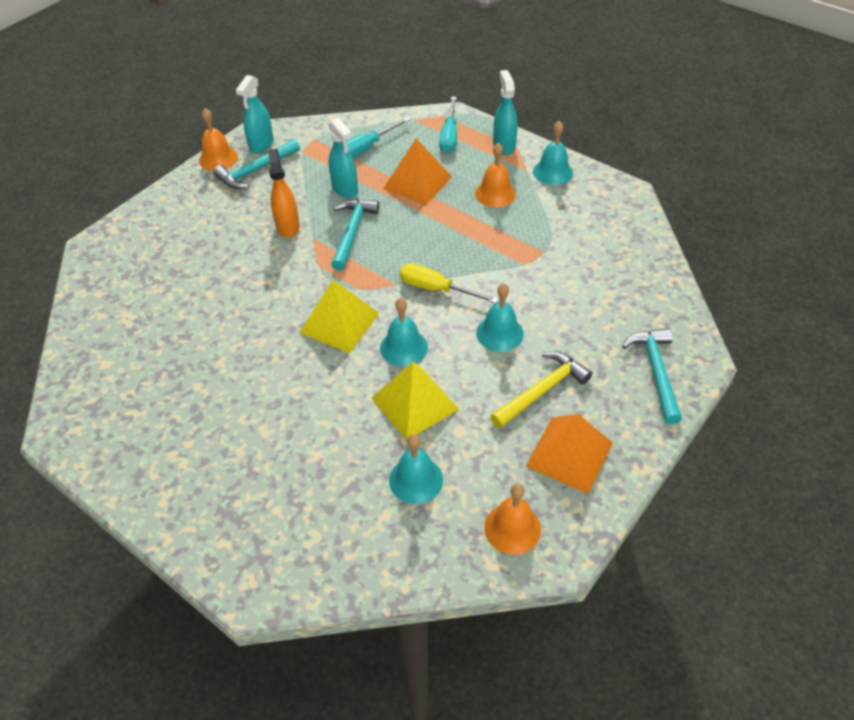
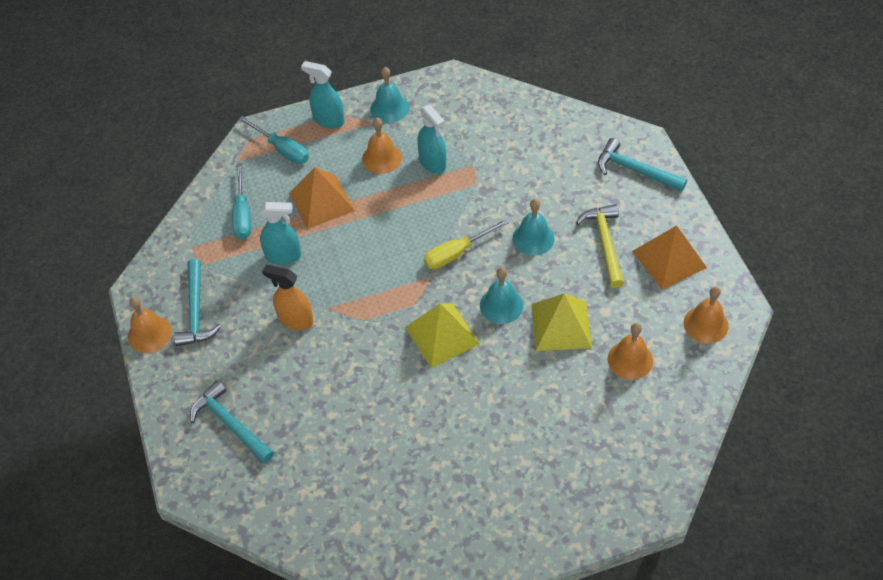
camera: 55 degrees left, 5 degrees up
turquoise spray bottle [236,75,274,153] -> turquoise spray bottle moved to [417,105,446,174]
turquoise hammer [331,199,379,271] -> turquoise hammer moved to [190,380,274,464]
turquoise bell [389,434,443,504] -> orange bell [608,323,653,380]

